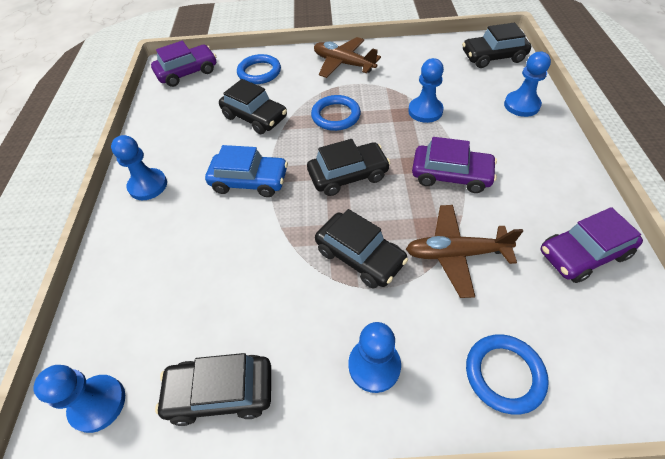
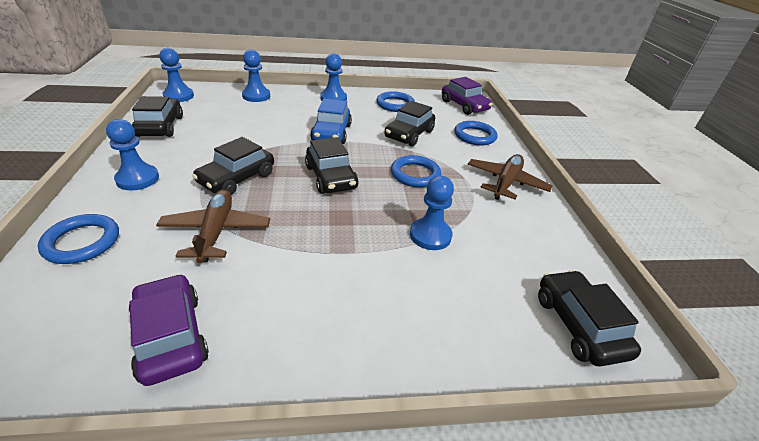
camera: 80 degrees right, 15 degrees down
purple car [412,137,497,193] -> none
blue pawn [504,52,551,117] -> blue pawn moved to [242,49,270,102]
none -> blue ring [377,91,415,112]

